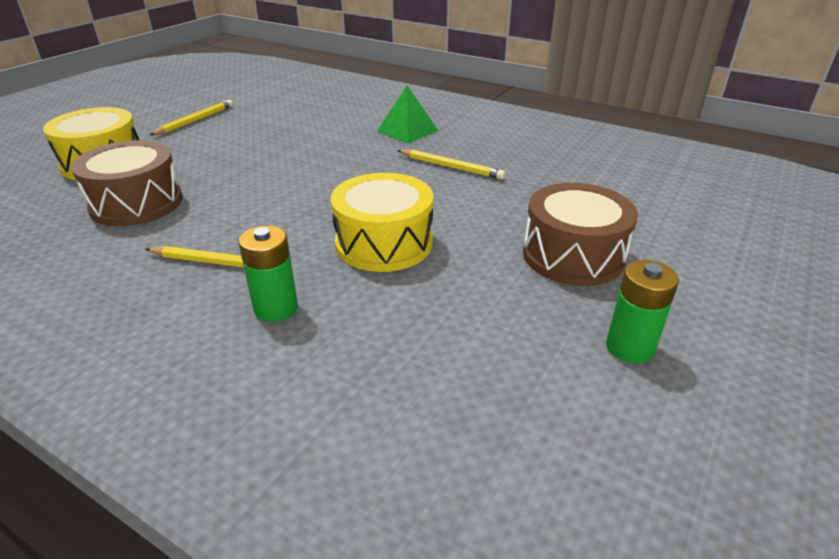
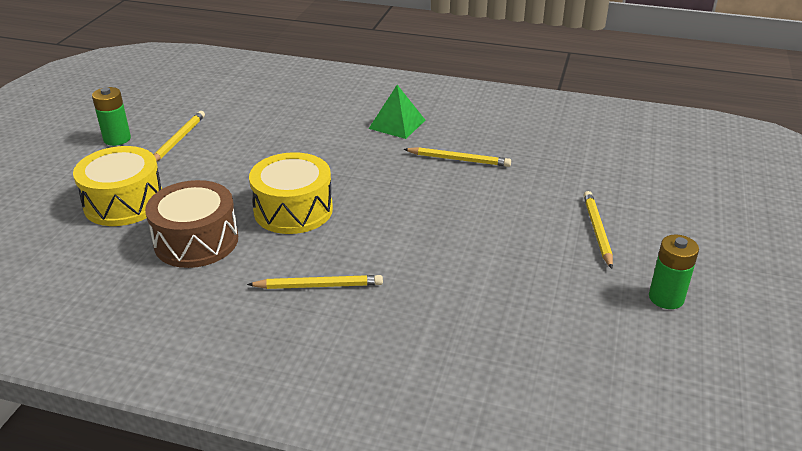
camera: 15 degrees left, 0 degrees up
green battery [239,226,298,322] -> green battery moved to [92,87,131,146]
yellow drum [330,173,434,272] -> yellow drum moved to [249,152,333,234]
brown drum [523,183,638,286] -> yellow pencil [584,191,613,269]

